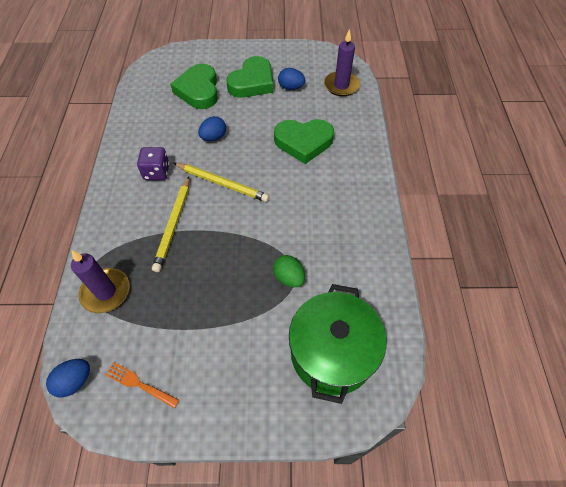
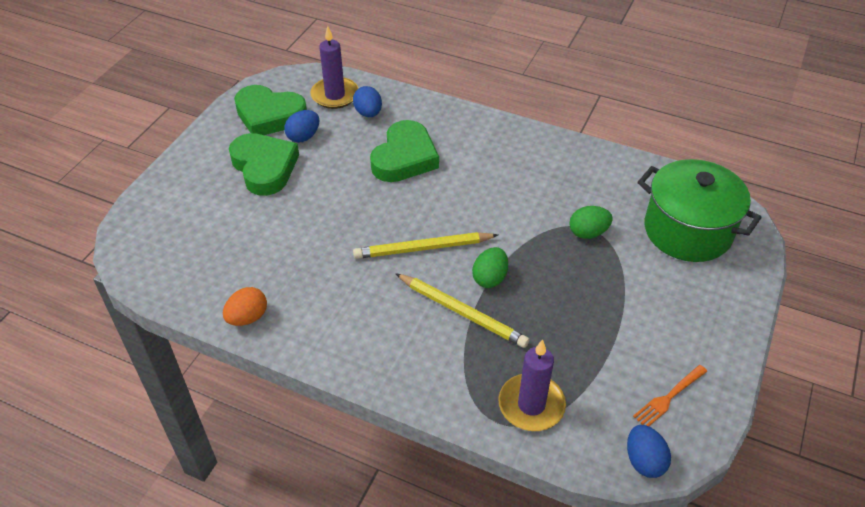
camera: 65 degrees left, 10 degrees down
purple dice [137,147,169,180] -> none
green heart [170,64,218,109] -> green heart moved to [234,85,307,135]
yellow pencil [174,163,269,202] -> yellow pencil turned 150 degrees counterclockwise [353,232,498,259]
blue egg [198,116,226,141] -> blue egg moved to [353,86,382,117]
none -> orange egg [223,287,267,326]
none -> green egg [472,247,508,288]

